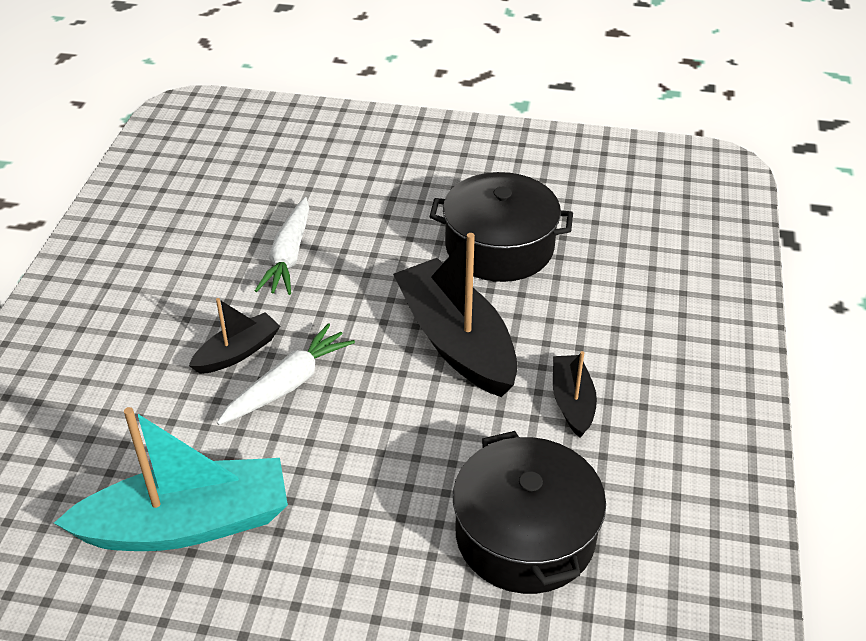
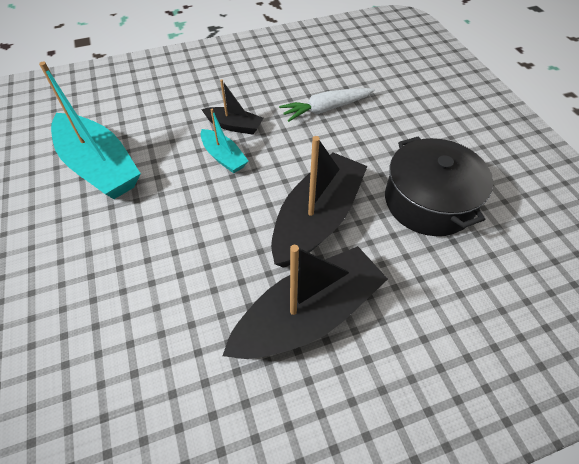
camera: 60 degrees right, 10 degrees up
white carrot [217,323,355,425] -> turquoise boat [201,109,249,173]
black pot [453,431,606,594] -> none
black boat [553,351,597,438] -> black boat [222,245,388,359], size x1.94

